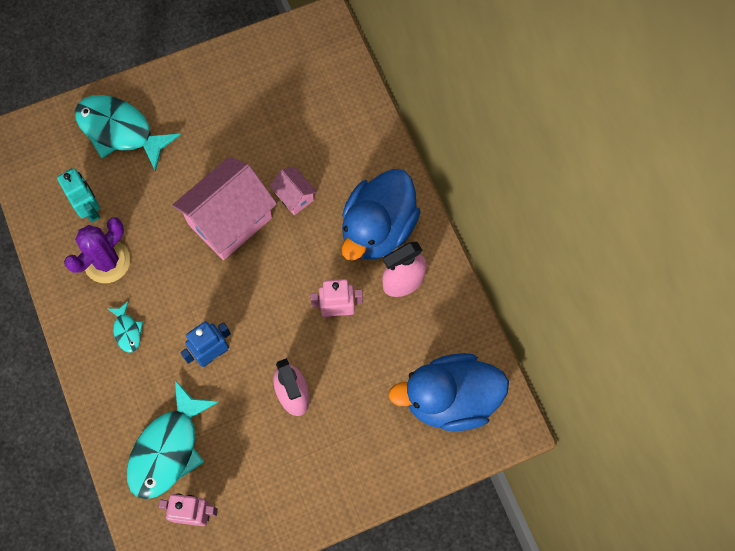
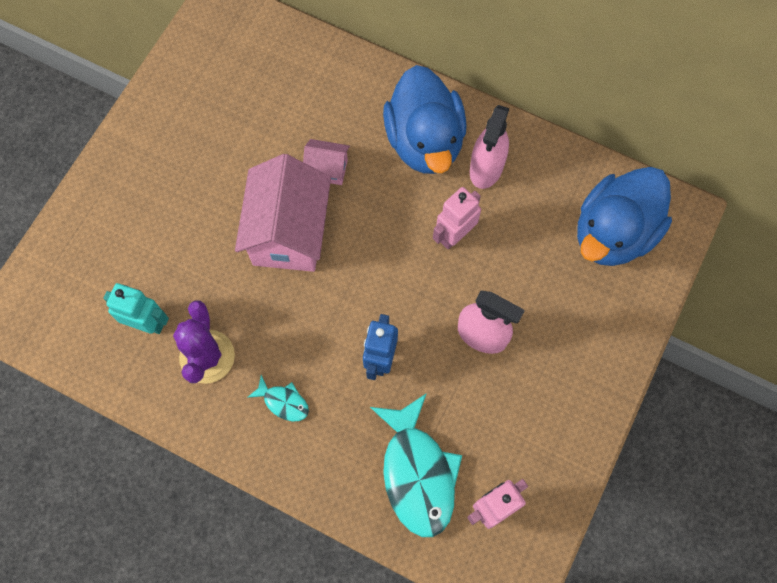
camera: 40 degrees left, 0 degrees up
turquoise fish [75,95,180,172] -> none

